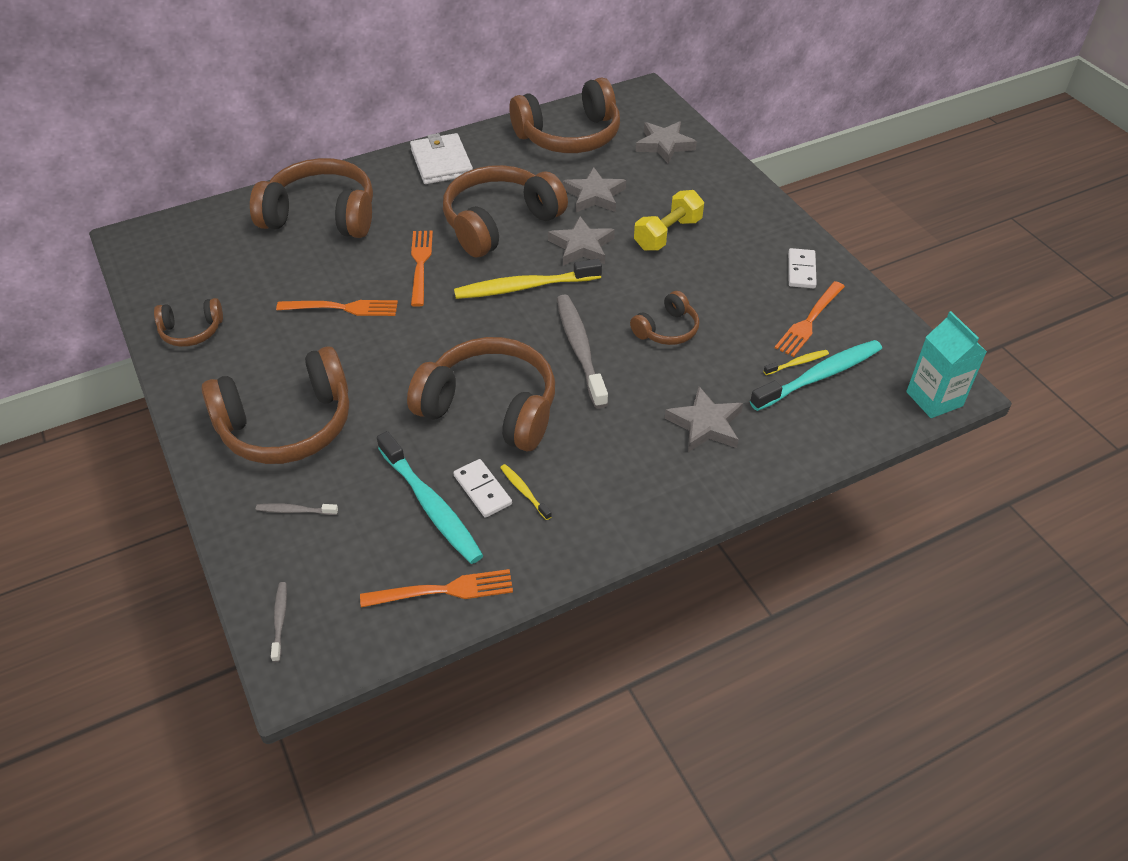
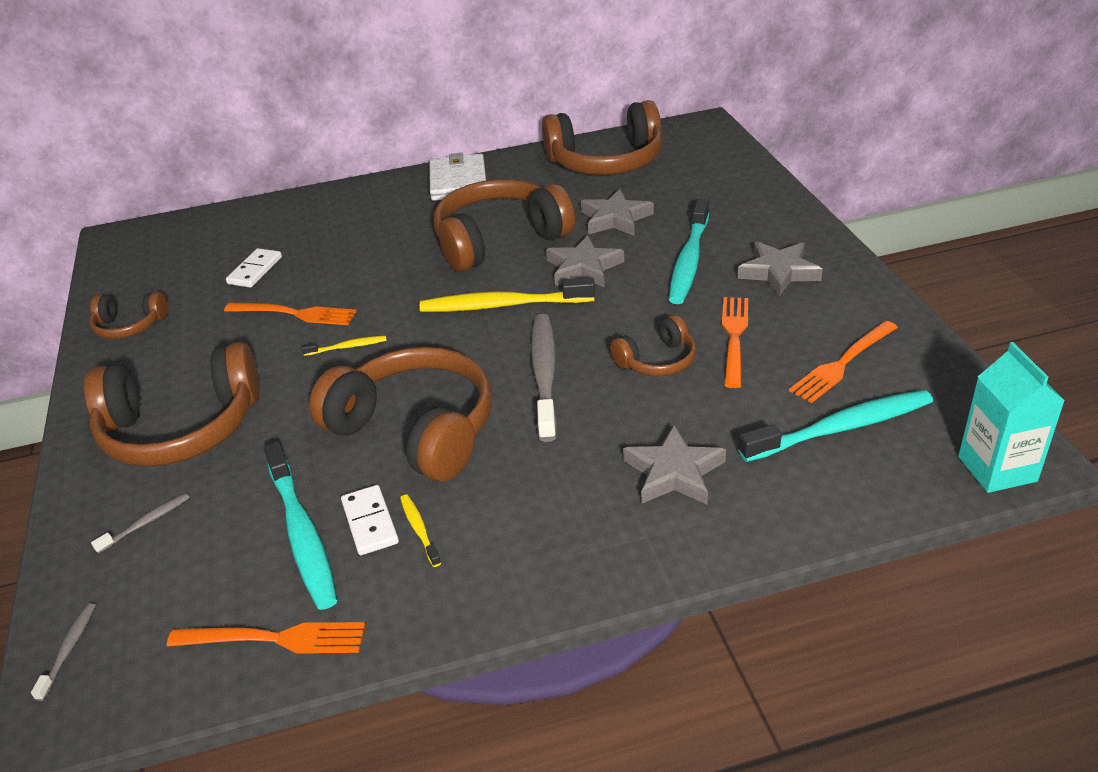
camera: 15 degrees right, 10 degrees down
brown headphones [250,158,373,238] -> none
grey toothbrush [256,503,338,515] -> grey toothbrush turned 120 degrees clockwise [91,493,190,554]
orange fork [411,231,433,307] -> orange fork moved to [722,297,748,388]
yellow dumbbell [634,190,704,251] -> turquoise toothbrush [669,199,709,304]
grey star [636,121,697,163] -> grey star moved to [737,242,823,297]
yellow toothbrush [764,350,829,375] -> yellow toothbrush moved to [302,336,387,356]
white domino [788,248,817,288] -> white domino moved to [226,248,282,288]

